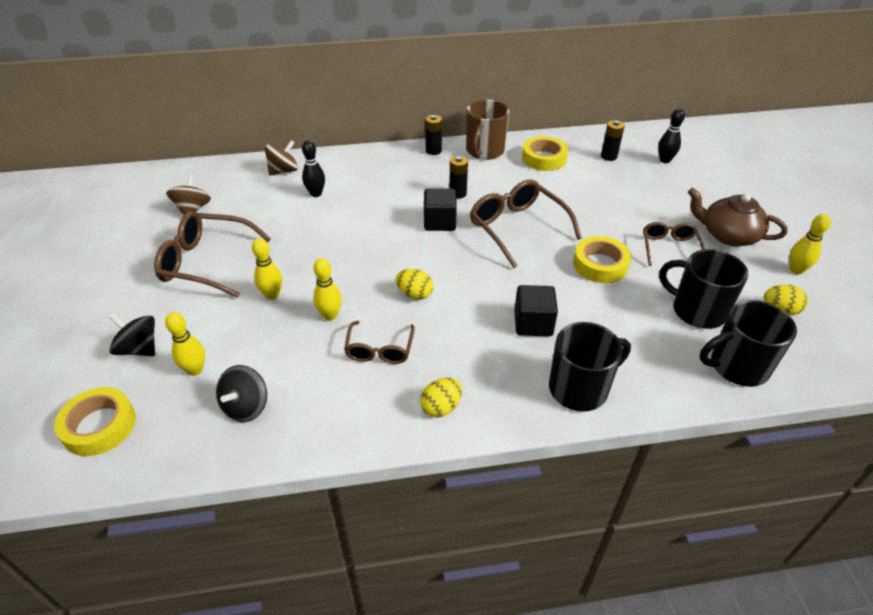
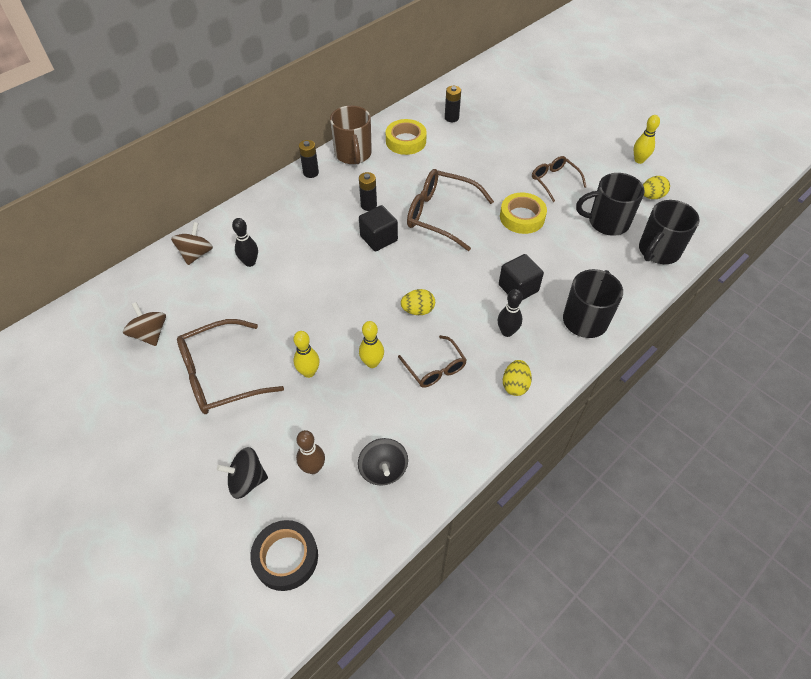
camera: 35 degrees left, 10 degrees up
yellow tape [54,387,136,456] -> black tape [250,520,318,591]
yellow bowling pin [165,312,205,376] -> brown bowling pin [296,430,325,474]
black bowling pin [658,109,685,163] -> black bowling pin moved to [498,289,523,337]
brown teapot [688,188,788,246] -> none

